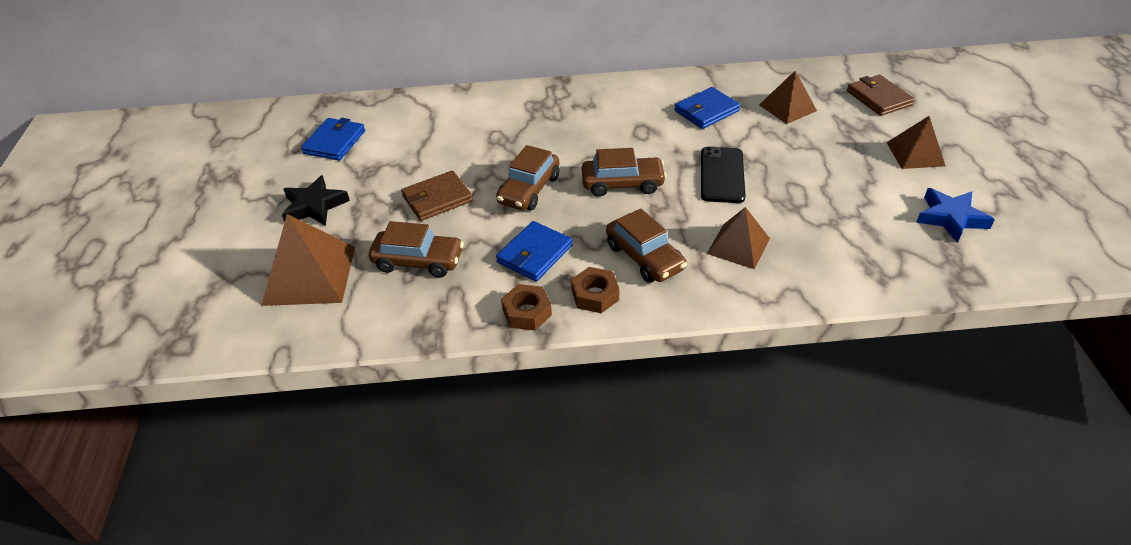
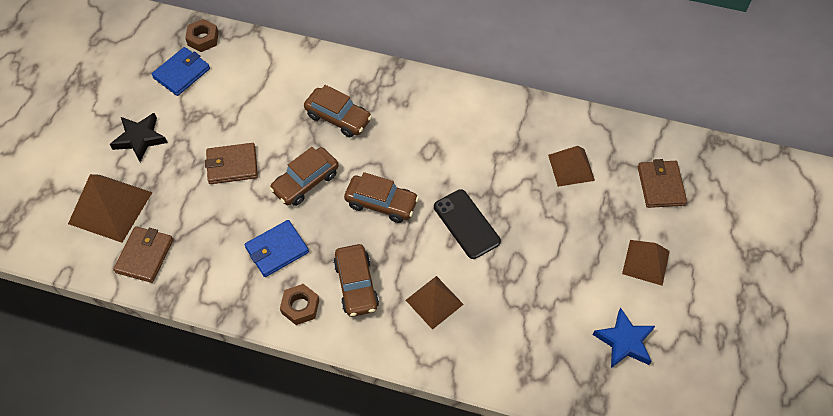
camera: 20 degrees right, 15 degrees up
brown car [369,221,464,278] -> brown car moved to [304,85,372,137]
brown nut [501,284,552,330] -> brown nut moved to [185,19,219,52]
blue wallet [674,87,740,129] -> none
black phone [701,146,745,203] -> black phone turned 60 degrees counterclockwise [434,189,501,259]
none -> brown wallet [113,226,173,283]

